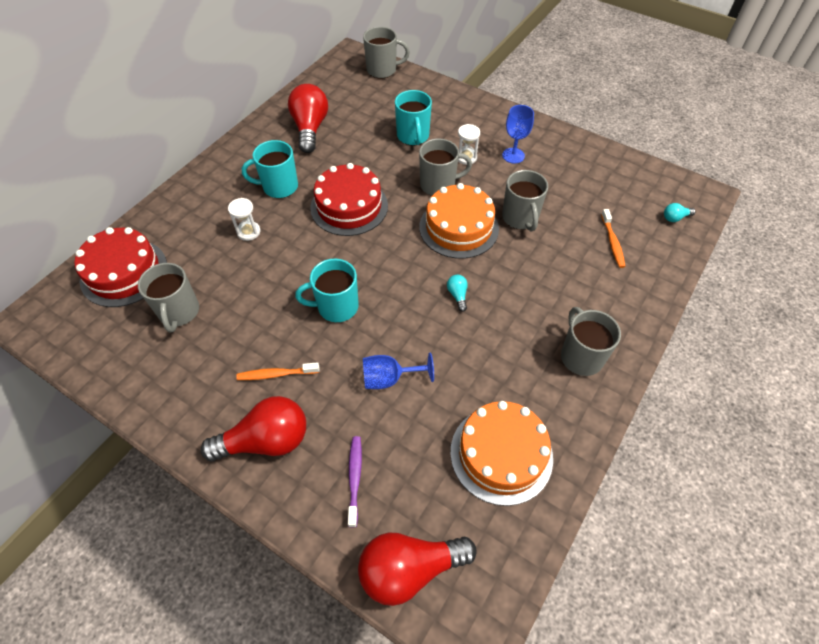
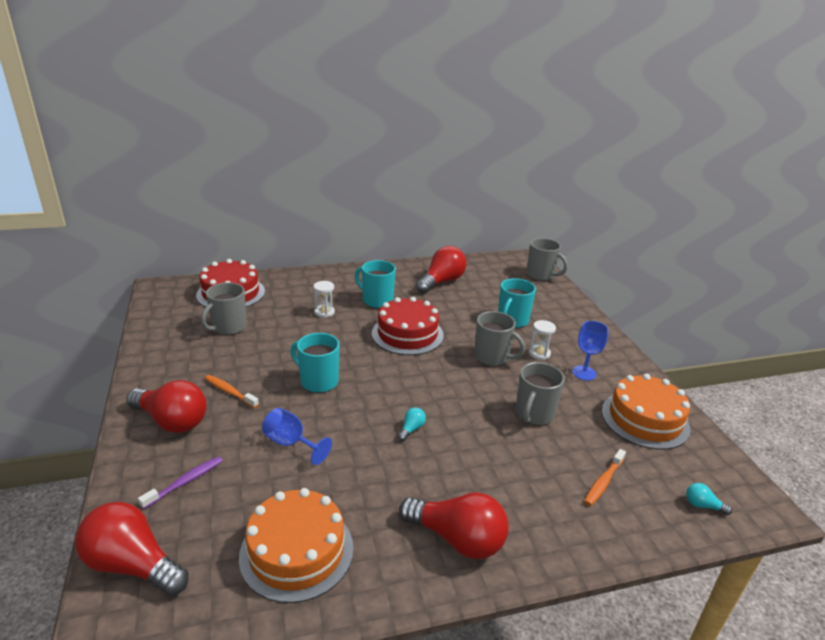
camera: 40 degrees right, 25 degrees down
orange cake [419,183,499,259] -> orange cake moved to [602,374,690,450]
grey mug [561,307,621,376] -> red light bulb [399,492,509,559]

